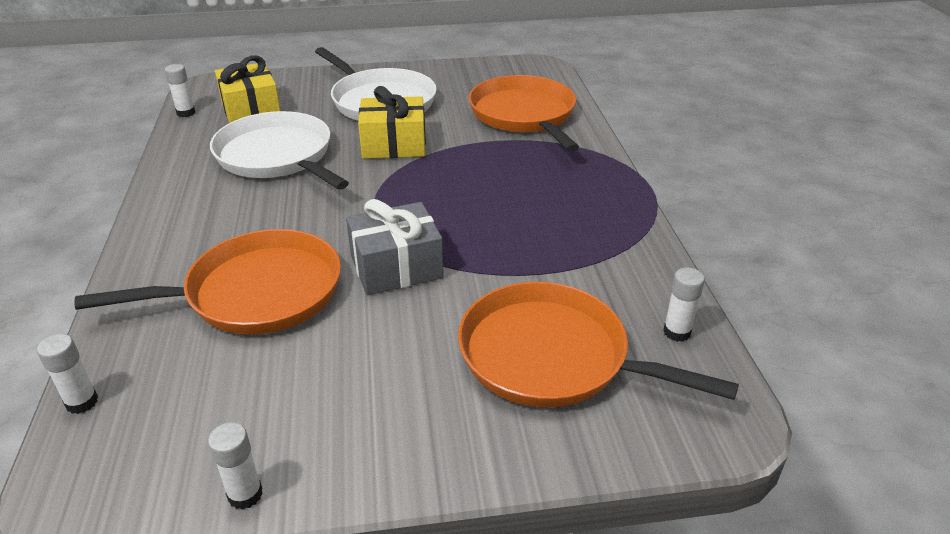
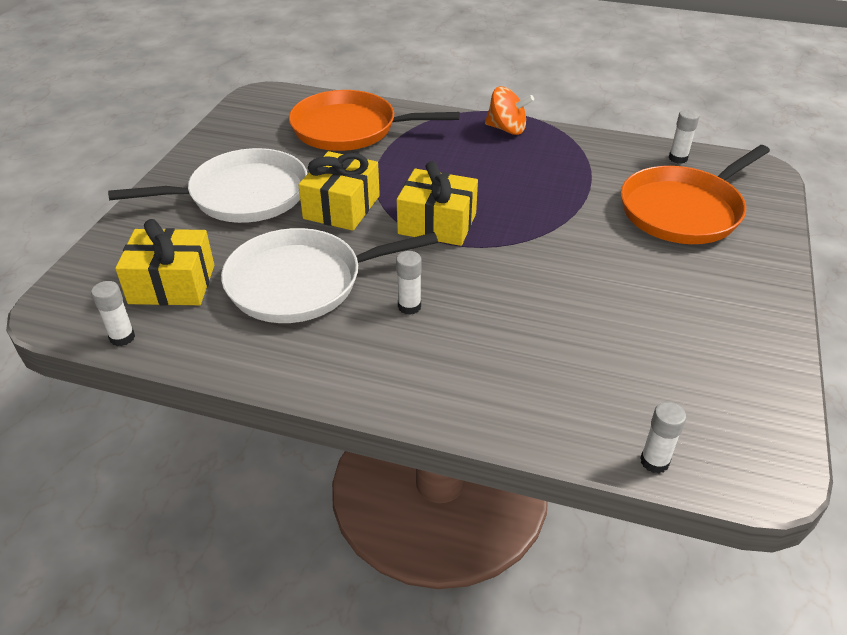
camera: 65 degrees left, 5 degrees up
orange pan [75,229,341,334] -> none
white glue stick [208,422,263,510] -> white glue stick moved to [396,251,422,315]
grey gift [346,199,444,295] -> none
none -> yellow gift [397,161,478,246]
none -> orange spinning top [485,86,534,135]

